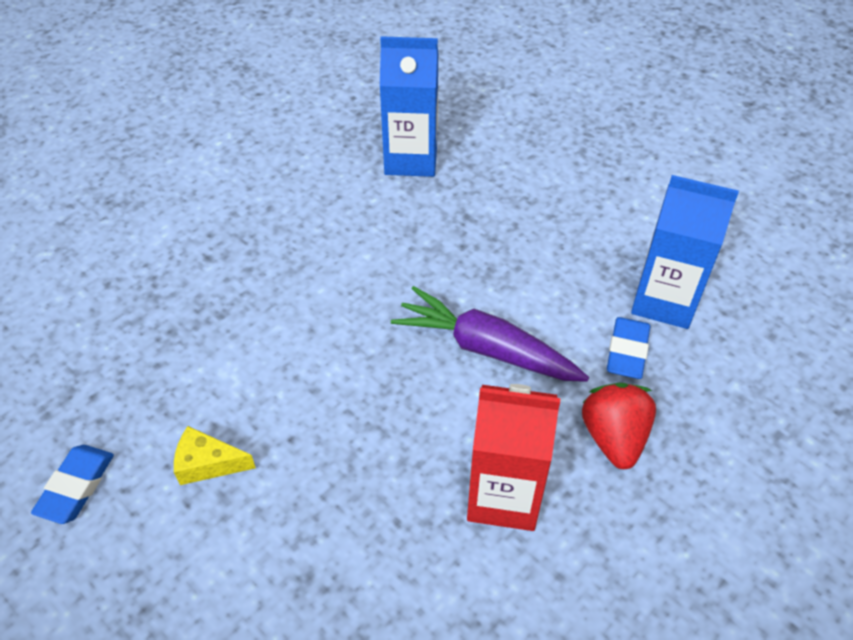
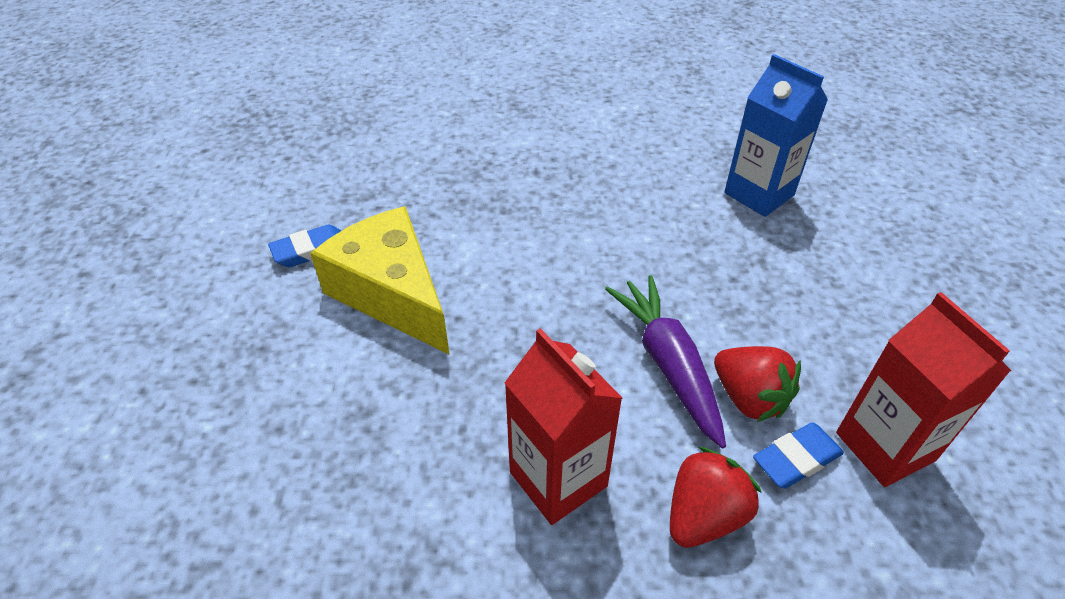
camera: 45 degrees right, 5 degrees down
yellow cheese [174,426,256,485] -> yellow cheese [310,206,450,355], size x2.34
blue carton [631,175,739,329] -> red carton [836,292,1011,487]
none -> red strawberry [714,346,801,422]

